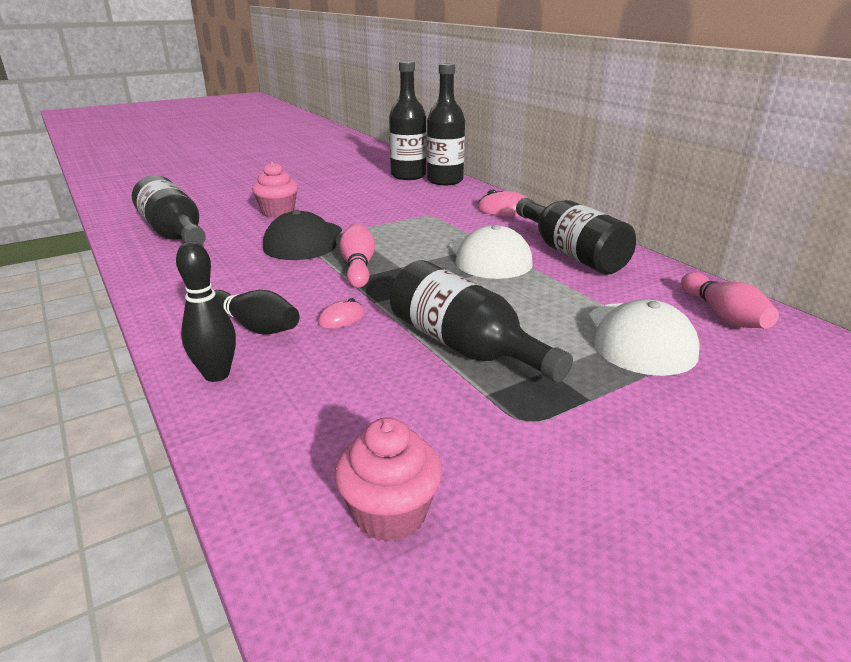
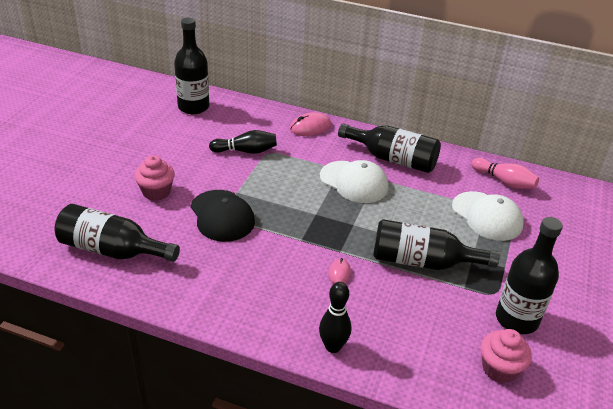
camera: 40 degrees left, 10 degrees up
black bowling pin [214,290,299,334] -> black bowling pin moved to [209,130,277,154]
pink bowling pin [339,223,375,288] -> none
black bottle [427,63,465,185] -> black bottle moved to [496,217,563,334]

